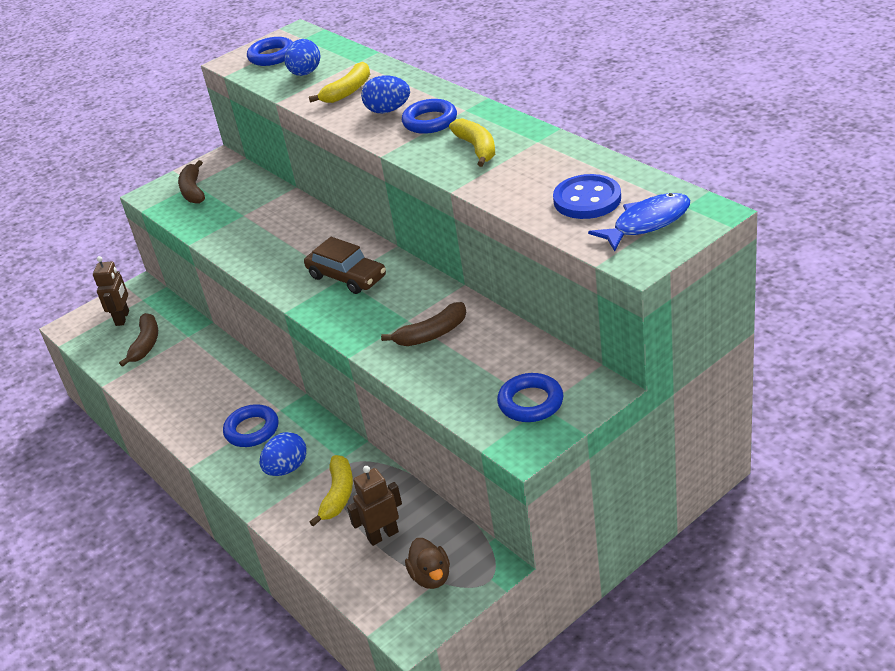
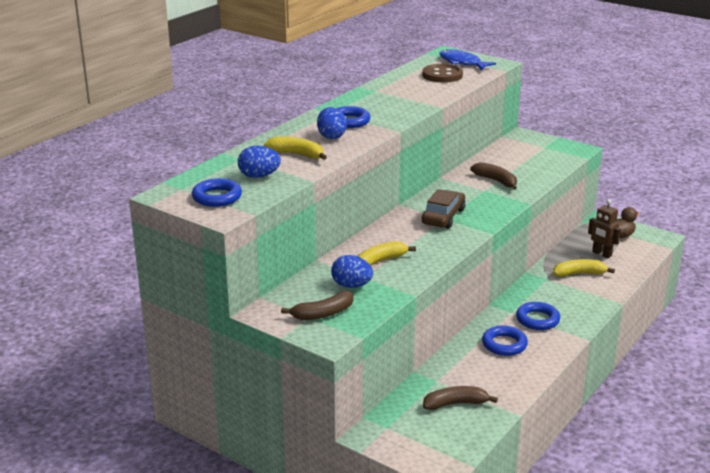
camera: 110 degrees left, 10 degrees down
brown robot [93,256,129,326] -> none
blue egg [260,432,307,476] -> blue egg moved to [331,255,373,288]
yellow banana [449,118,495,167] -> yellow banana moved to [358,241,416,266]
blue ring [497,373,563,422] -> blue ring moved to [482,326,528,356]
blue button [553,174,621,219] -> brown button [422,64,463,83]

